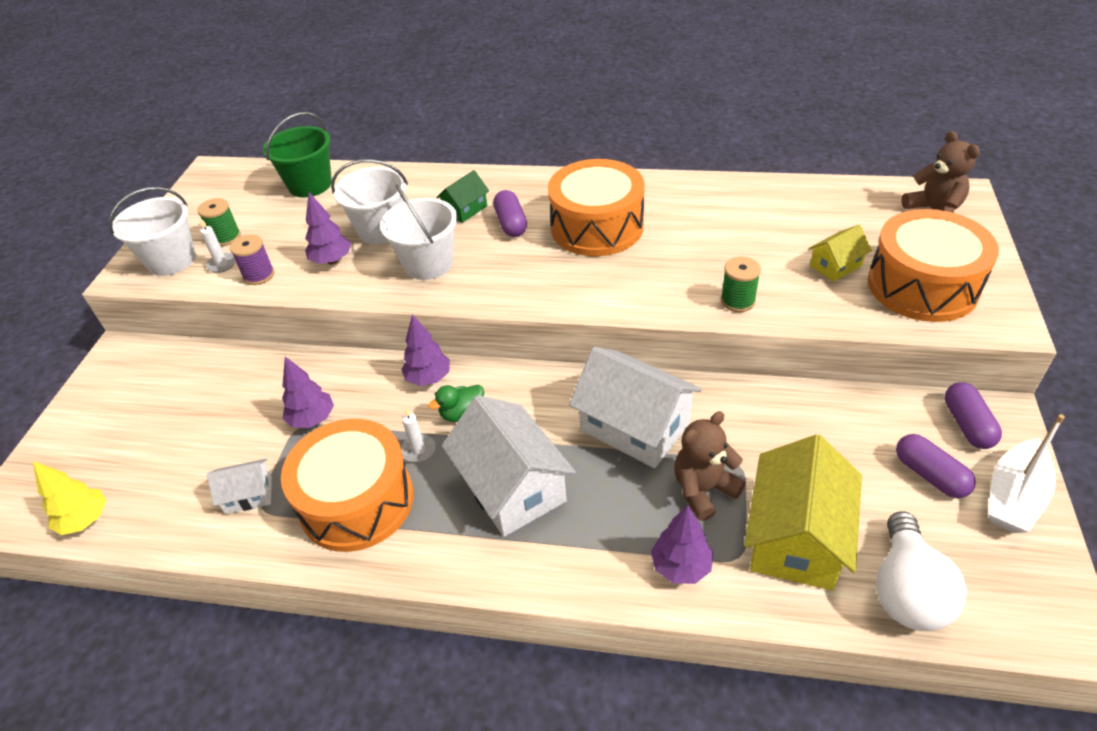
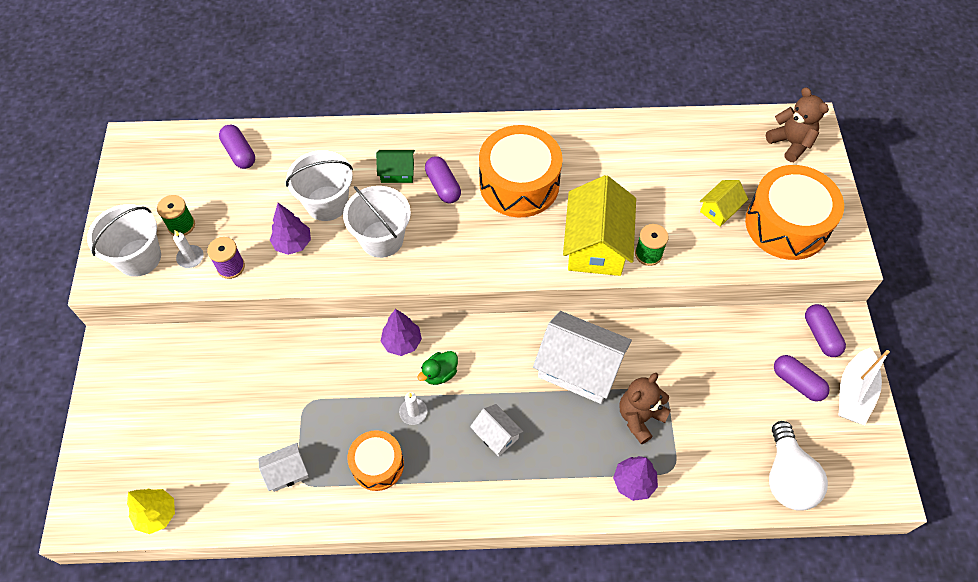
camera: 15 degrees left, 15 degrees up
green bucket [263,112,332,197] -> purple capsule [219,125,255,169]
orange drum [281,419,414,552] -> orange drum [347,430,404,491], size x0.59
purple tree [282,357,334,428] -> none
green house [436,170,489,223] -> green house turned 60 degrees clockwise [376,150,415,183]
white house [442,395,576,537] -> white house [470,404,523,457], size x0.50
yellow house [744,434,862,590] -> yellow house moved to [563,175,636,276]

